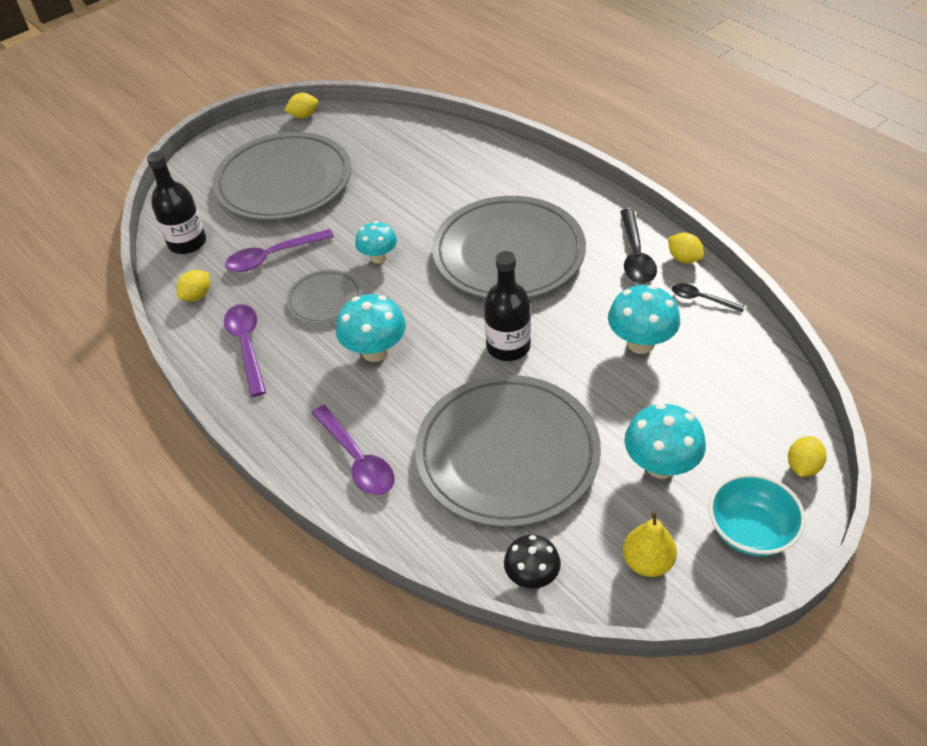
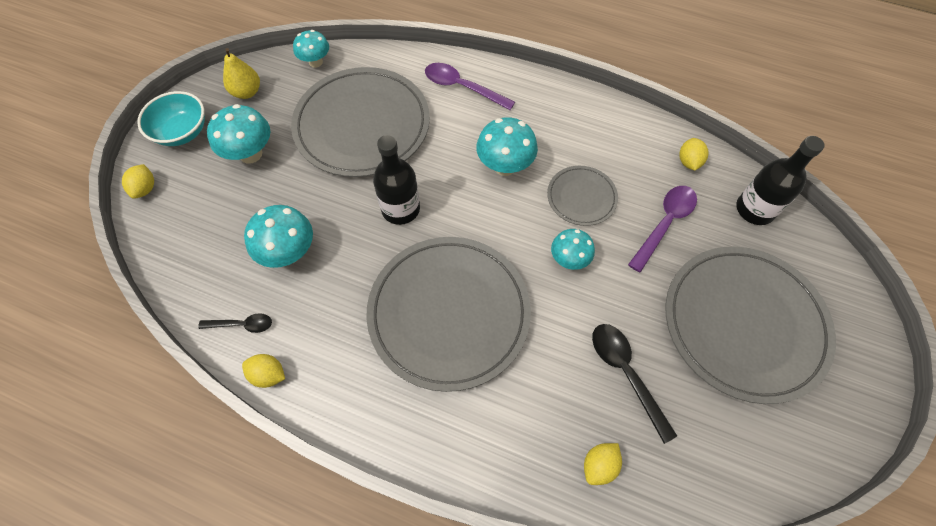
camera: 150 degrees right, 15 degrees up
purple spoon [224,304,266,397] -> none
yellow lemon [285,93,318,118] -> yellow lemon moved to [584,443,622,485]
black mushroom [504,535,561,589] -> turquoise mushroom [293,30,329,68]
black spoon [620,209,657,284] -> black spoon moved to [592,324,677,444]

